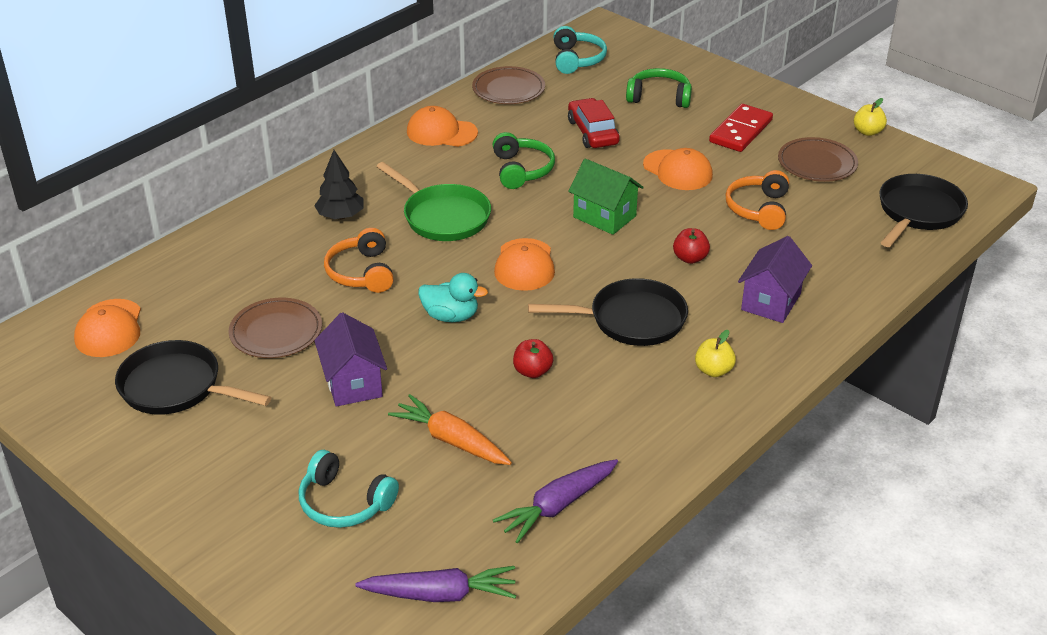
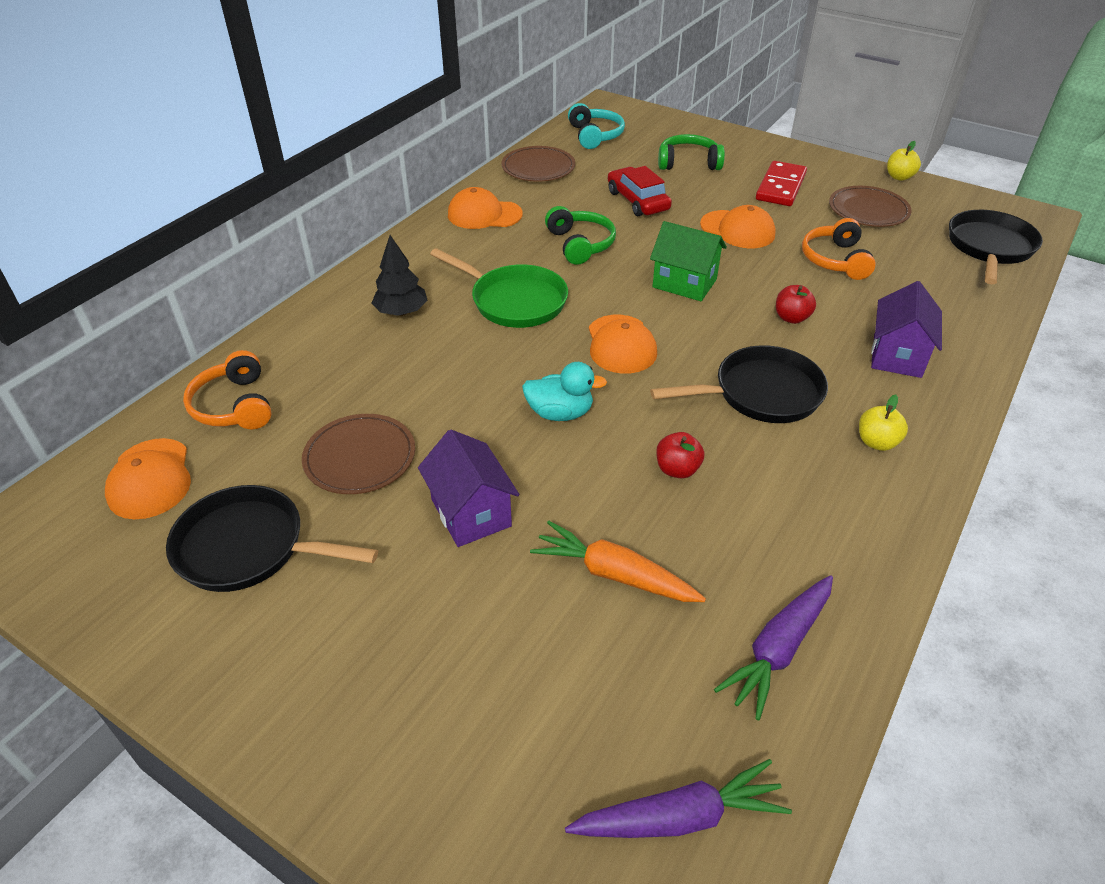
camera: 10 degrees left, 5 degrees up
turquoise headphones [299,450,399,528] -> none
orange headphones [324,228,394,293] -> orange headphones moved to [183,350,271,429]

